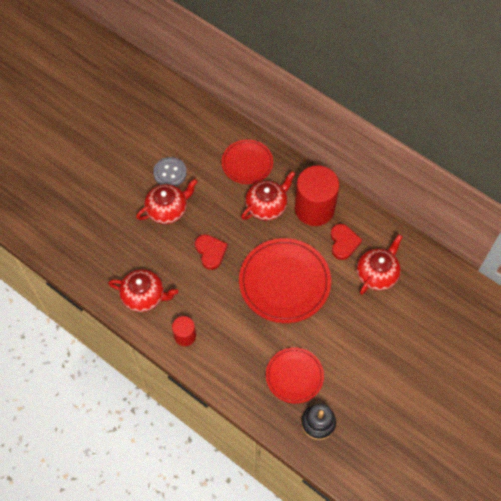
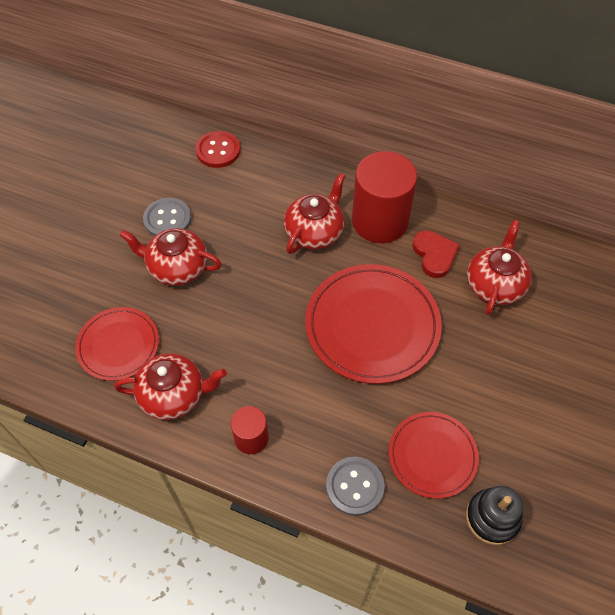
camera: 15 degrees left, 5 degrees down
red teapot [136,179,198,224] -> red teapot turned 120 degrees counterclockwise [120,228,221,286]
red heart [195,234,228,270] -> none
red plate [222,140,273,184] -> red plate moved to [75,307,159,381]
none -> red button [195,131,240,168]
none -> grey button [326,457,385,516]

